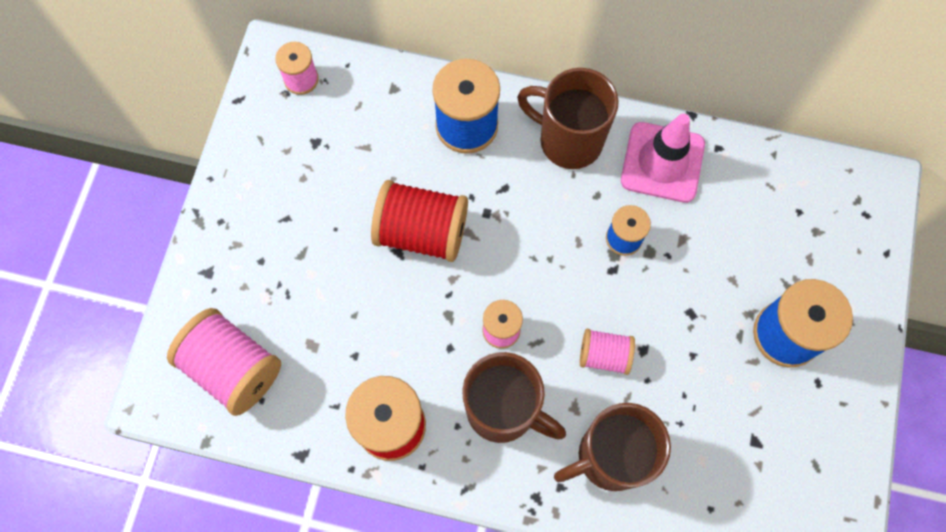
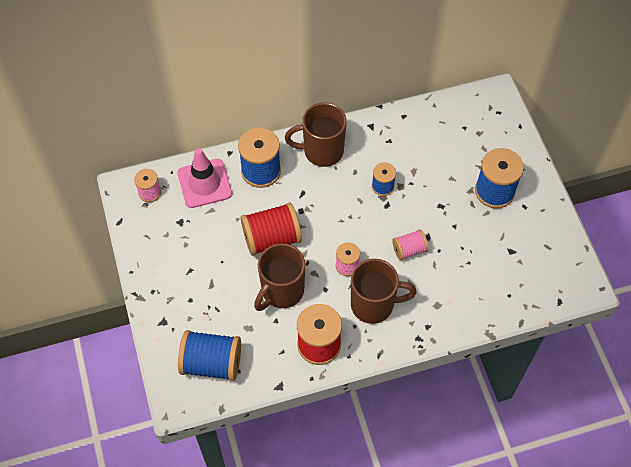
camera: 30 degrees left, 10 degrees down
pink spool [167,308,281,416] -> blue spool [178,330,241,381]
brown mug [554,403,671,491] -> brown mug moved to [254,243,305,311]
pink traffic cone [621,113,705,203] -> pink traffic cone moved to [177,148,232,208]

